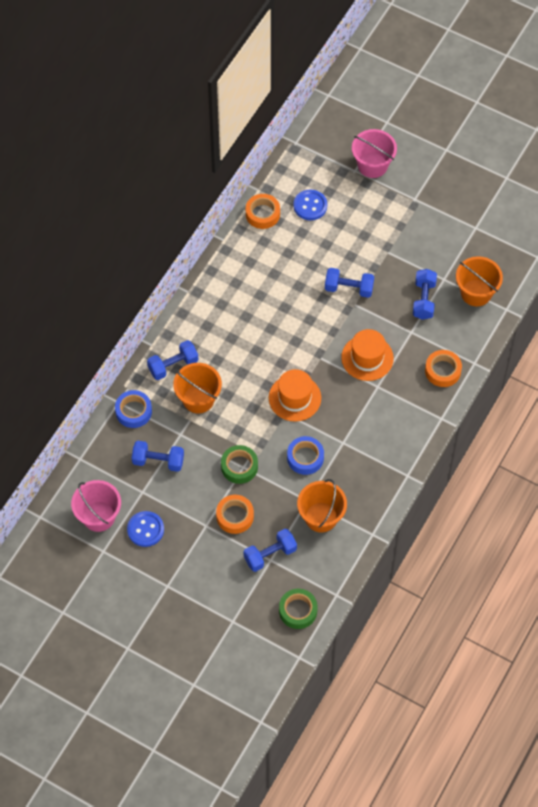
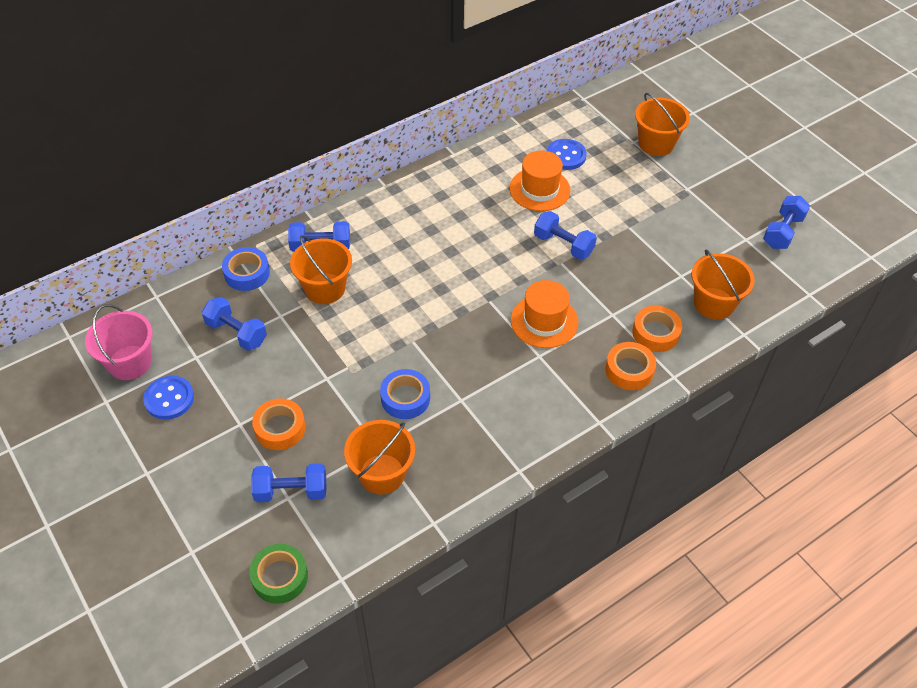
camera: 25 degrees right, 10 degrees down
green tape [221,445,258,484] -> none
orange tape [246,194,280,229] -> orange tape moved to [632,306,682,352]
orange hat [269,369,321,422] -> orange hat moved to [510,150,571,211]
pink bucket [352,129,397,178] -> orange bucket [635,93,690,156]
blue dumbbell [413,269,437,320] -> blue dumbbell moved to [763,196,810,249]

